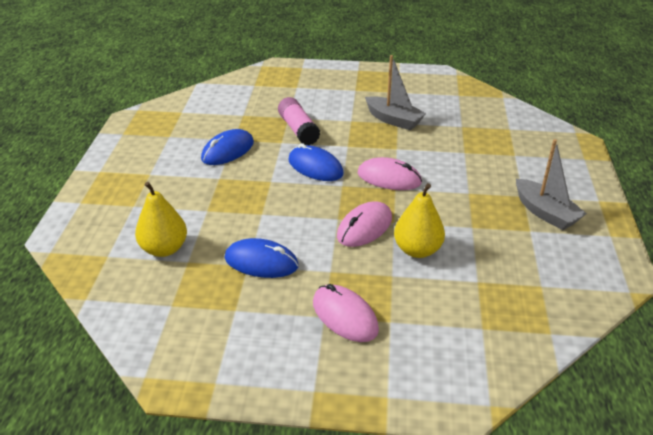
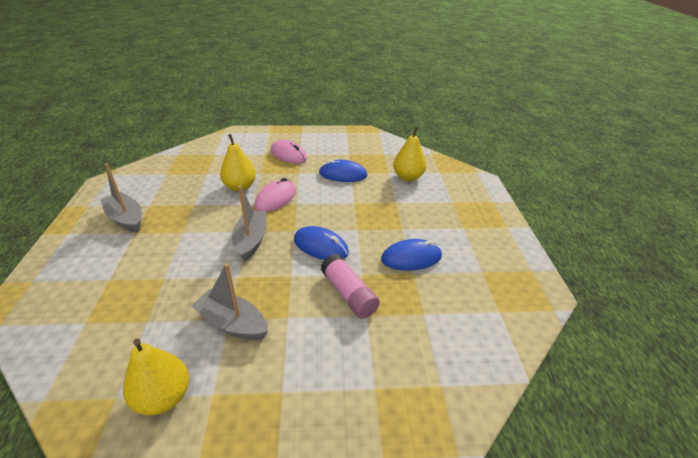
camera: 170 degrees right, 0 degrees up
blue mouse [201,129,254,165] -> blue mouse turned 45 degrees clockwise [381,239,442,271]
pink mouse [358,157,422,190] -> grey boat [232,185,266,261]
none -> yellow pear [123,339,189,415]

